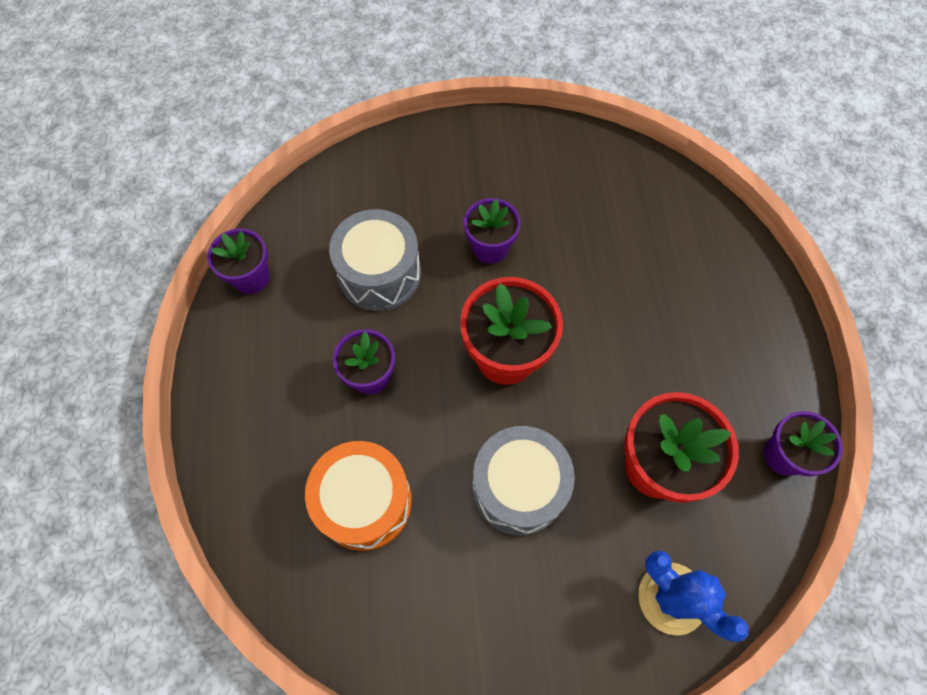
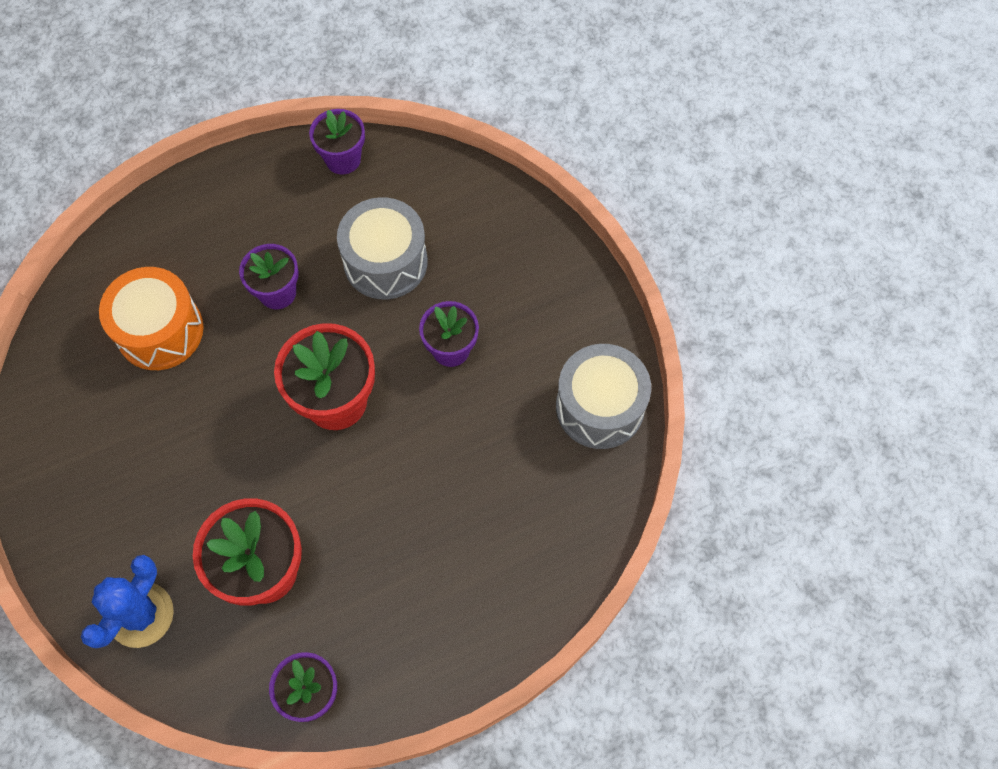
camera: 70 degrees right, 0 degrees up
grey drum [473,426,575,535] -> grey drum moved to [556,344,651,449]

